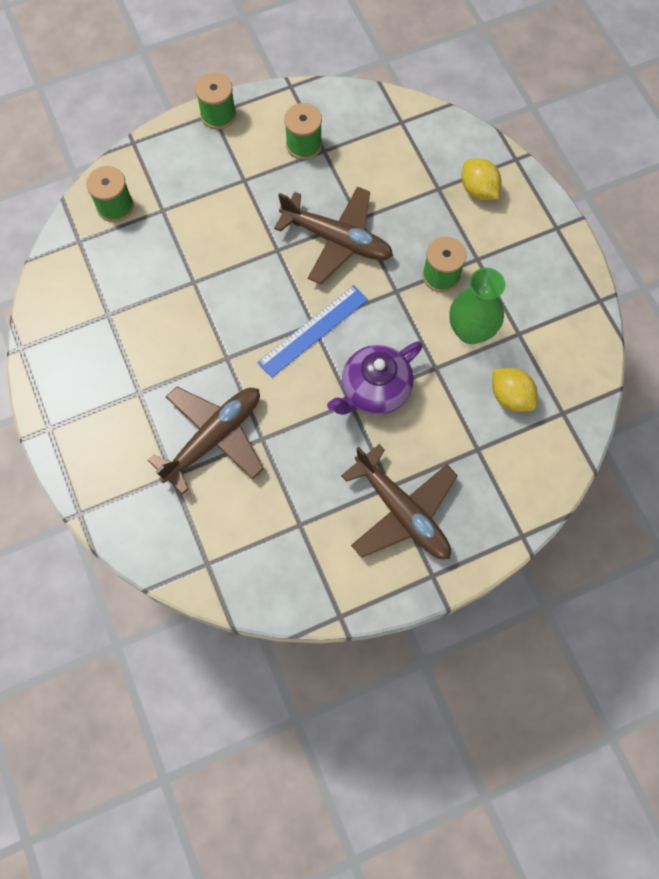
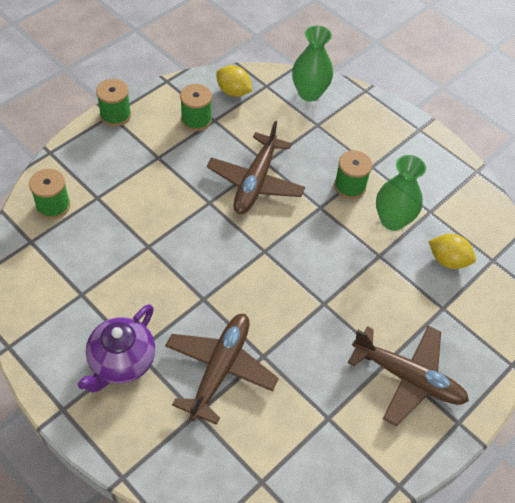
camera: 25 degrees left, 15 degrees down
blue ruler [257,285,368,378] -> none
brown plane [274,187,393,284] -> brown plane turned 105 degrees clockwise [207,121,305,214]
purple teapot [327,341,423,415] -> purple teapot moved to [78,304,155,392]
yellow lemon [462,158,502,200] -> yellow lemon moved to [216,65,252,97]
none -> green vase [292,26,333,102]

